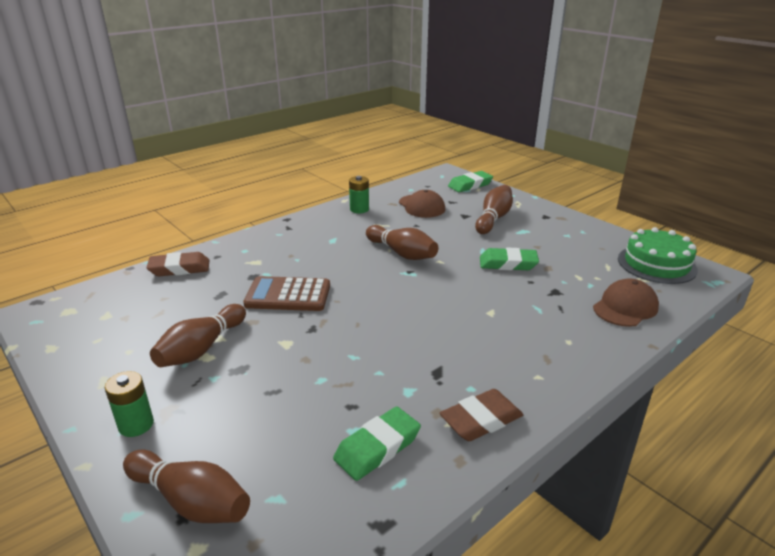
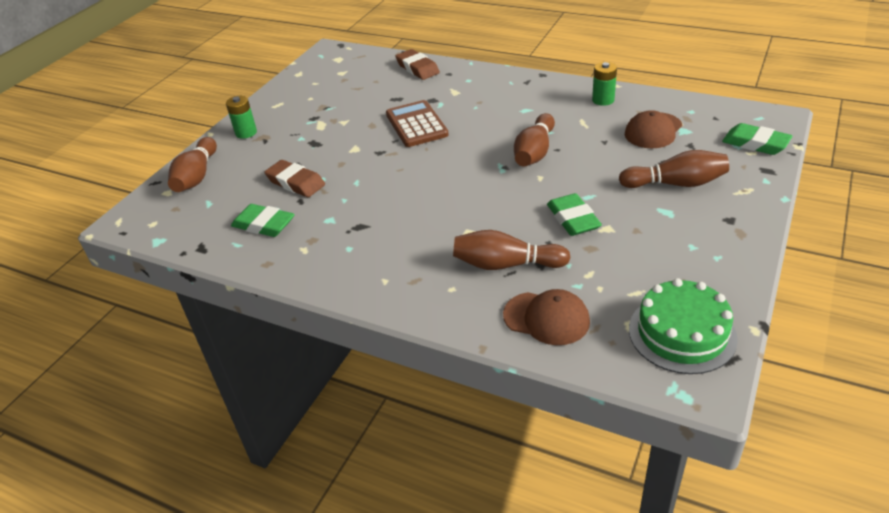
camera: 70 degrees right, 10 degrees up
brown bowling pin [150,304,246,367] -> brown bowling pin moved to [453,230,571,270]
brown eraser [440,389,524,441] -> brown eraser moved to [265,160,325,197]

